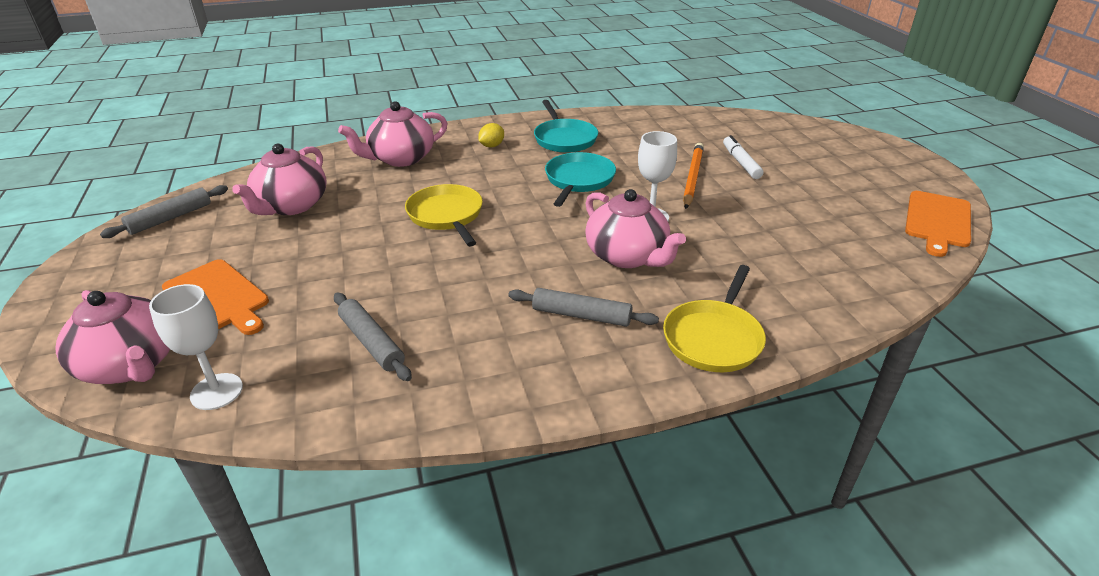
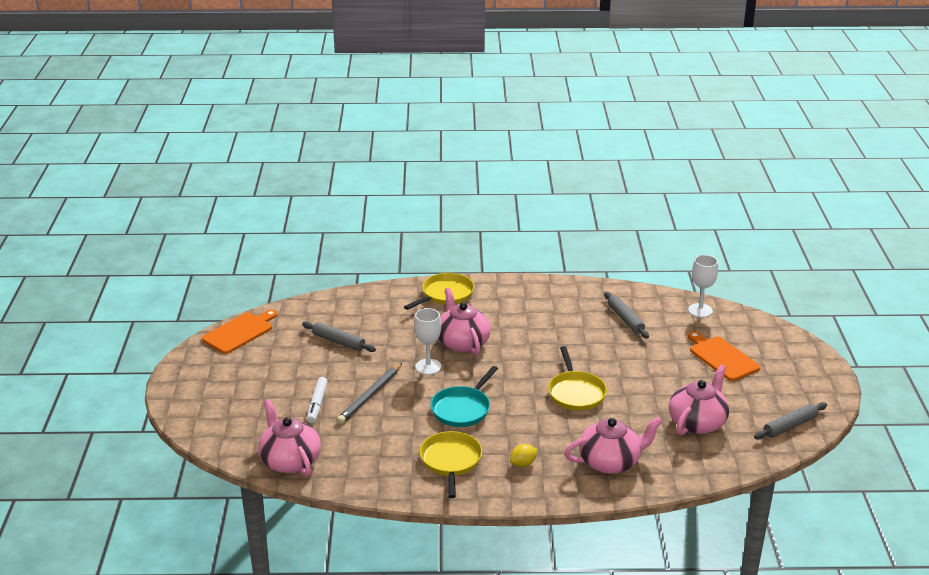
camera: 165 degrees left, 5 degrees down
pink teapot [56,290,170,384] -> pink teapot moved to [258,399,321,476]
grey rolling pin [508,288,659,327] -> grey rolling pin moved to [302,321,376,352]
turquoise pan [534,100,598,153] -> yellow pan [420,431,482,498]
orange pencil [683,143,704,209] -> grey pencil [337,363,402,424]

